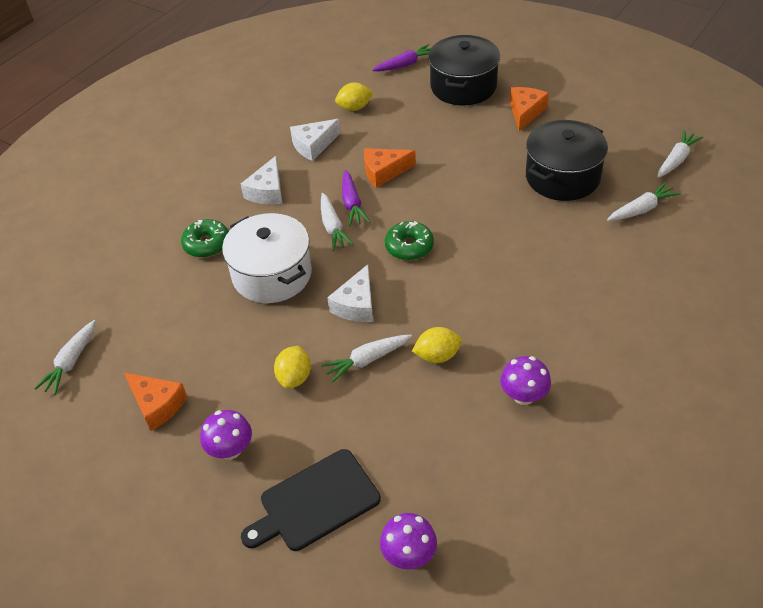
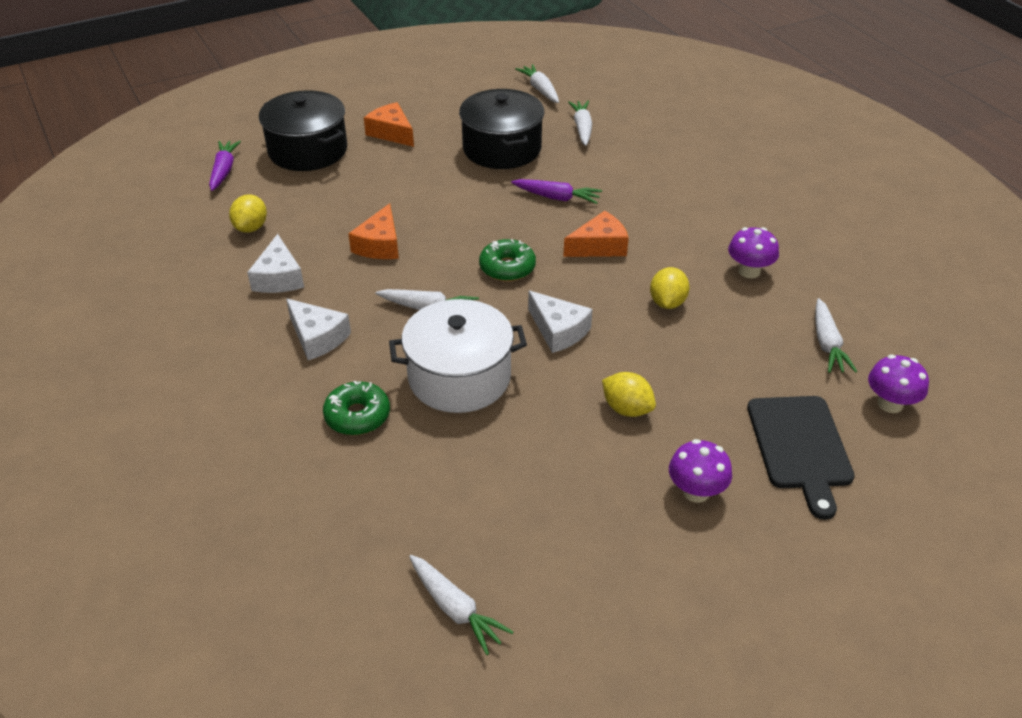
camera: 65 degrees left, 5 degrees down
orange cheese [124,373,187,431] -> orange cheese moved to [563,211,629,257]
white carrot [321,335,412,383] -> white carrot moved to [815,298,857,373]
purple carrot [342,170,370,226] -> purple carrot moved to [511,179,602,204]

